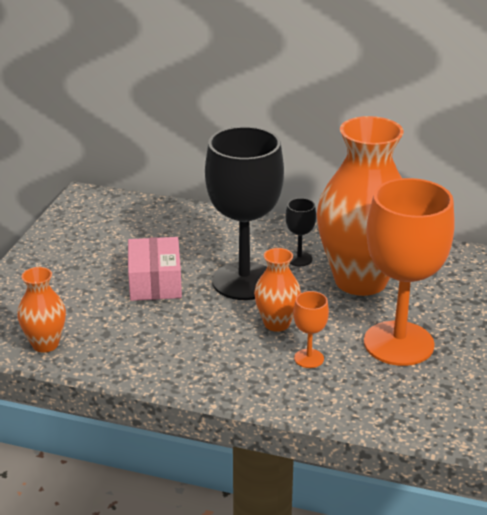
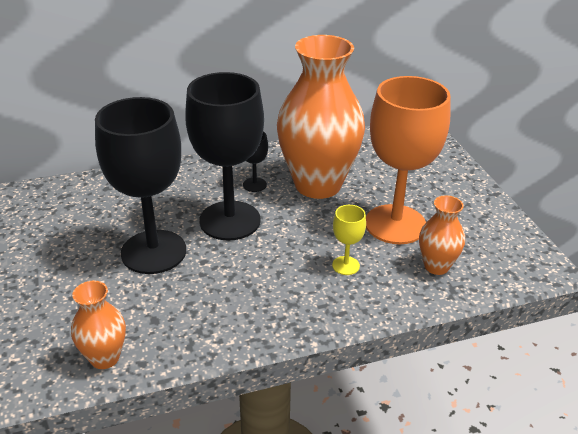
camera: 35 degrees left, 5 degrees up
pink box [128,237,182,301] -> black goblet [95,97,186,274]
orange vase [254,248,301,332] -> orange vase moved to [419,195,465,275]
orange goblet [293,291,329,368] -> yellow goblet [332,205,366,275]

